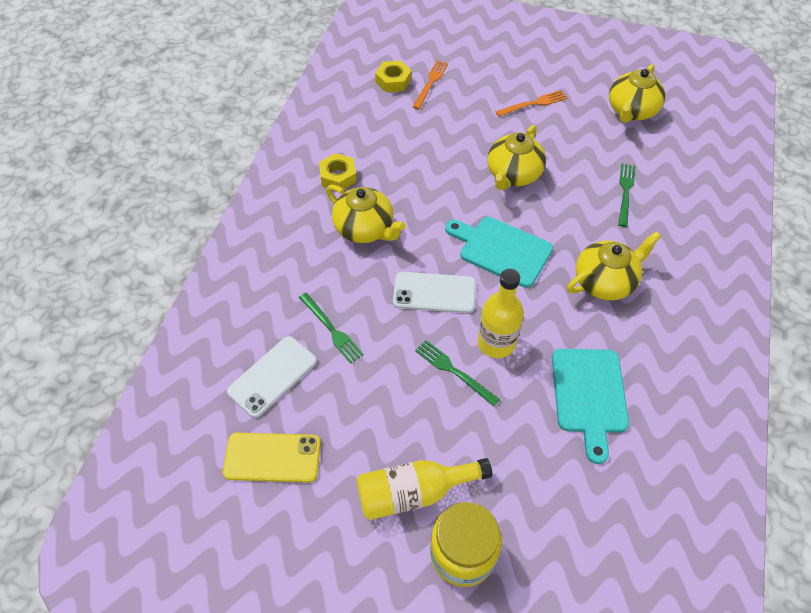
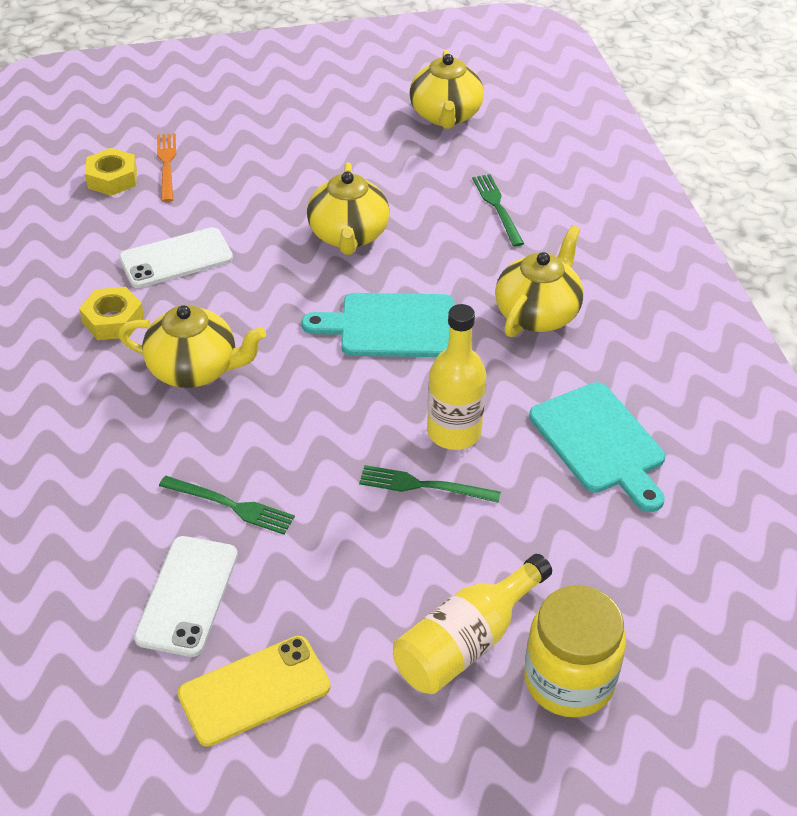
camera: 30 degrees left, 10 degrees down
white phone [393,272,476,313] -> white phone moved to [119,227,233,288]
orange fork [495,90,567,117] -> none

